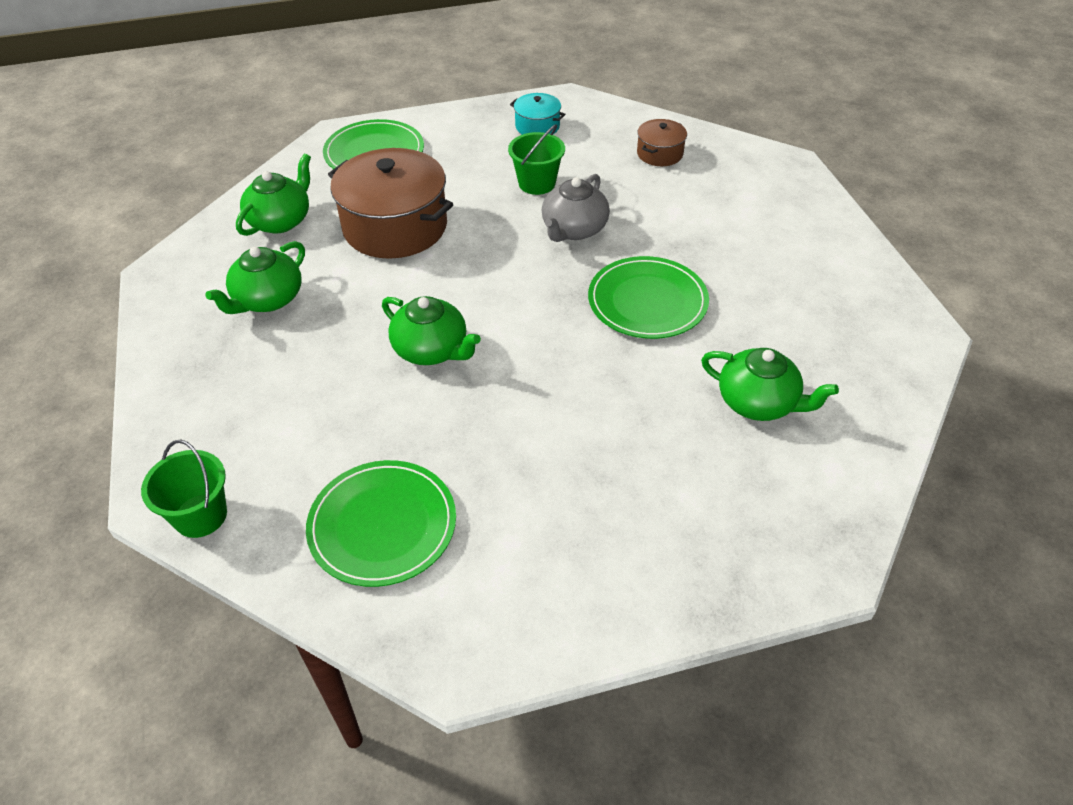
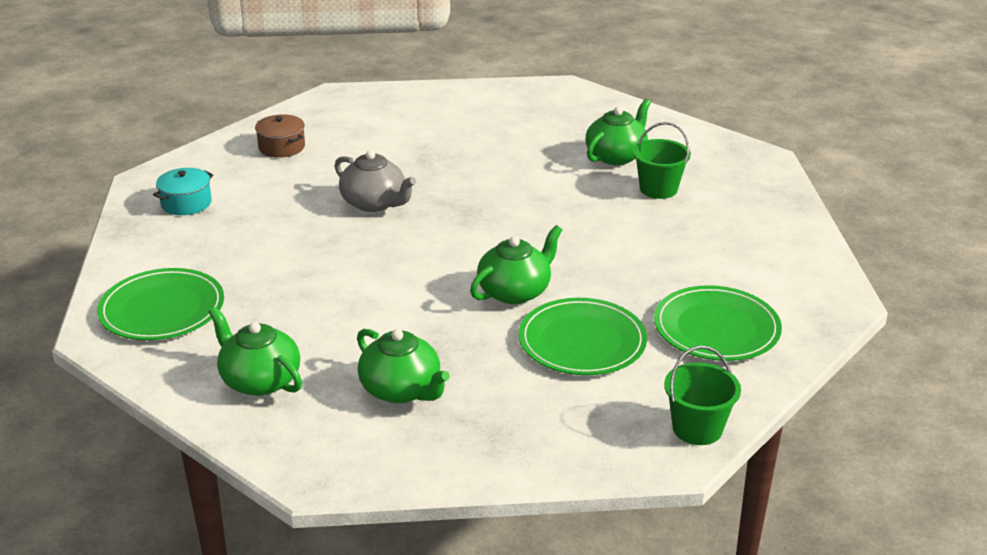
camera: 80 degrees left, 15 degrees down
brown pot [328,148,453,259] -> none
green bucket [508,124,565,195] -> green bucket moved to [633,122,691,199]
green plate [588,256,709,339] -> green plate moved to [519,298,647,375]

